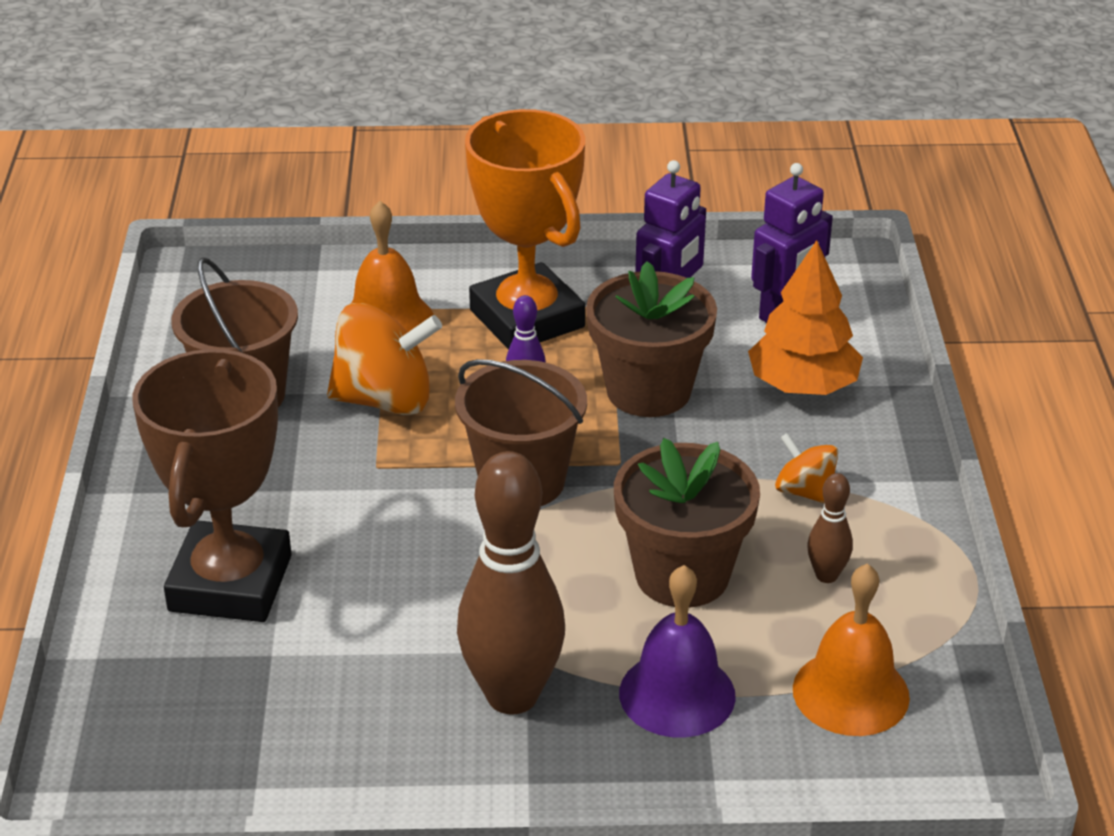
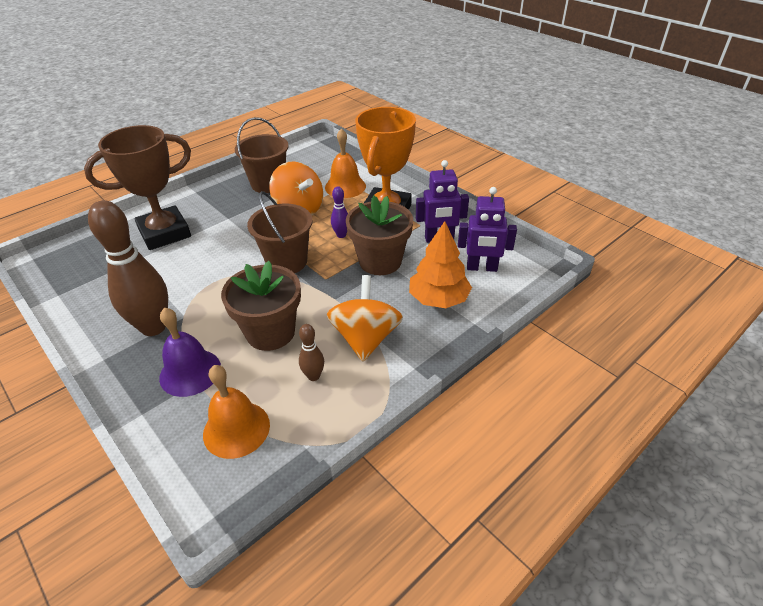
camera: 50 degrees right, 5 degrees up
orange spinning top [775,433,839,504] -> orange spinning top [327,275,403,362], size x1.83

